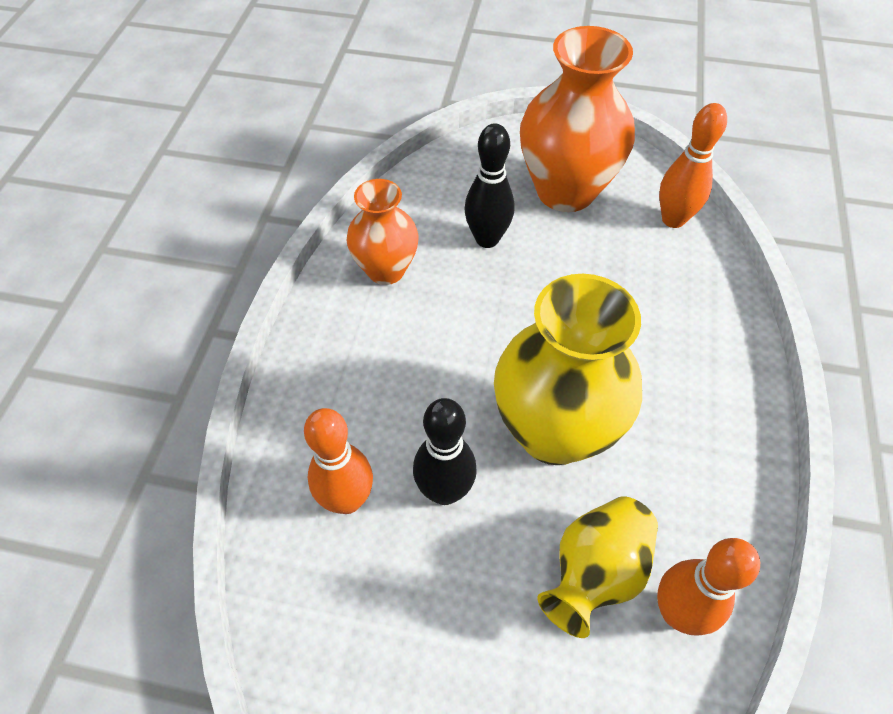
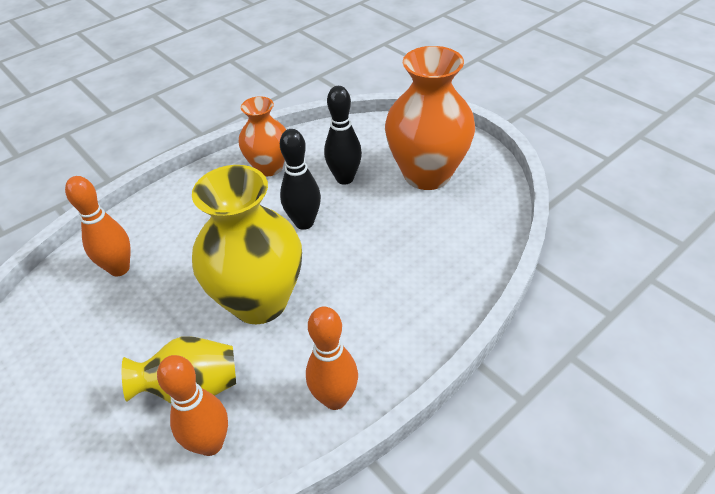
camera: 40 degrees right, 10 degrees down
black bowling pin [413,398,477,505] -> black bowling pin moved to [280,129,321,230]
orange bowling pin [659,103,727,228] -> orange bowling pin moved to [306,306,358,410]

